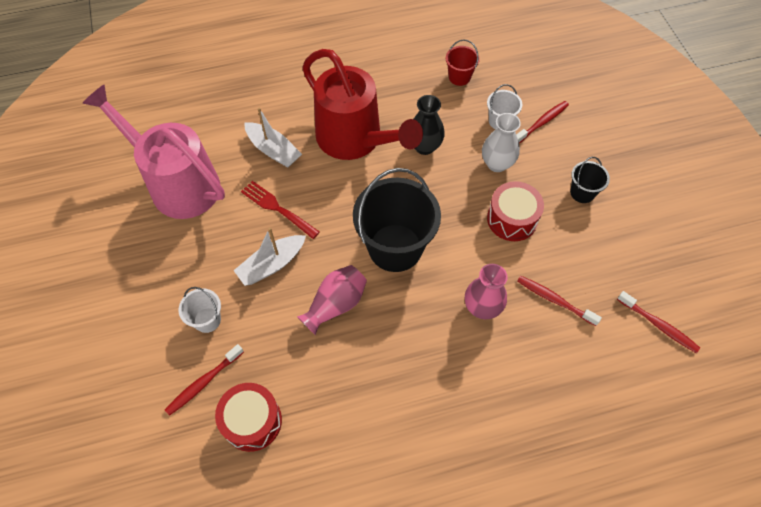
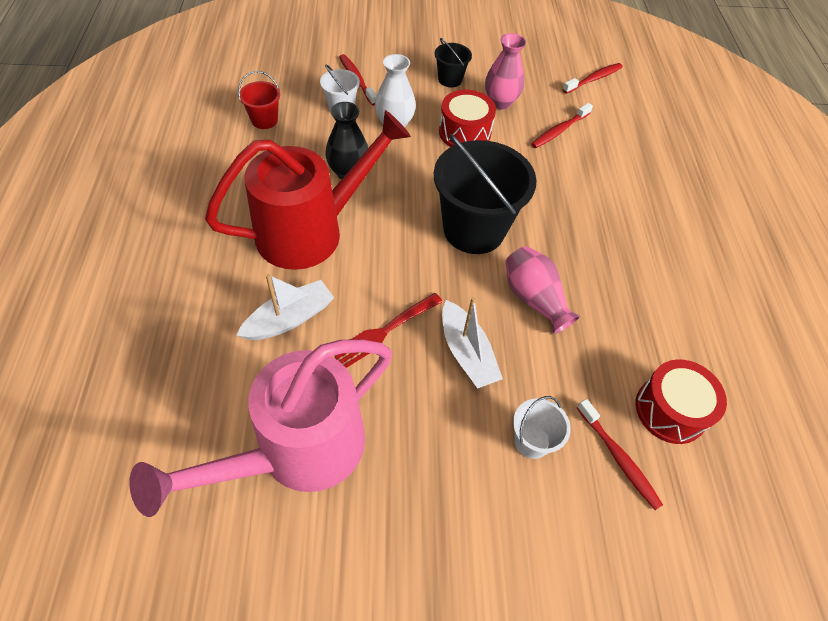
camera: 80 degrees left, 5 degrees down
pink vase [465,264,507,319] -> pink vase moved to [485,33,526,109]

